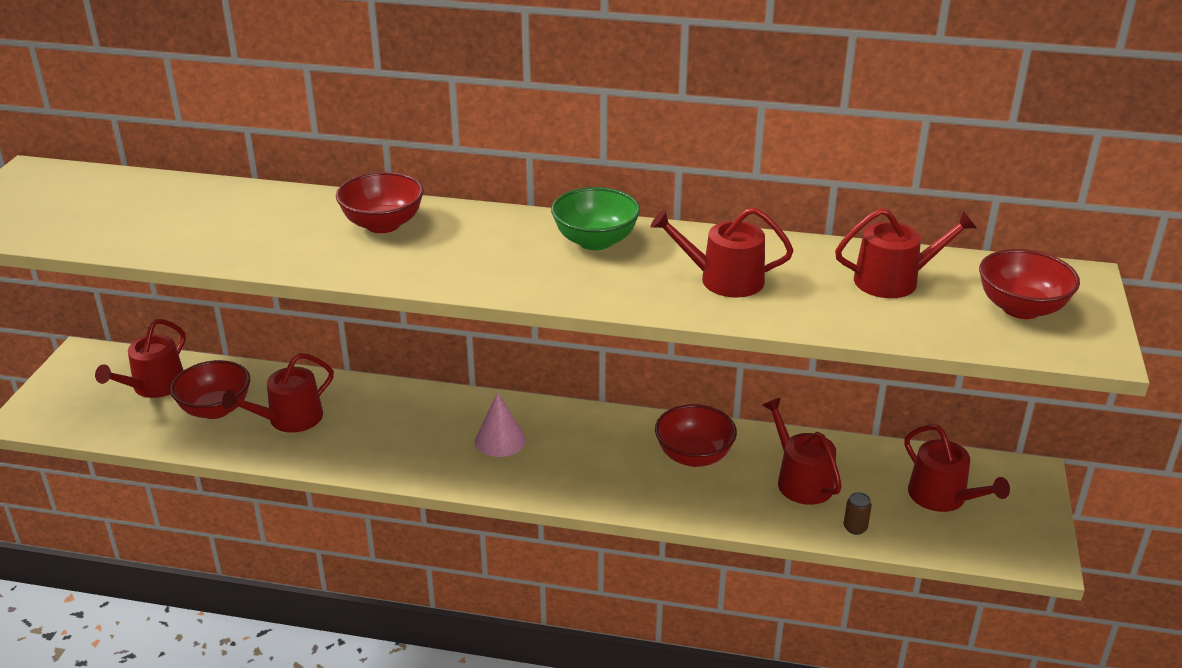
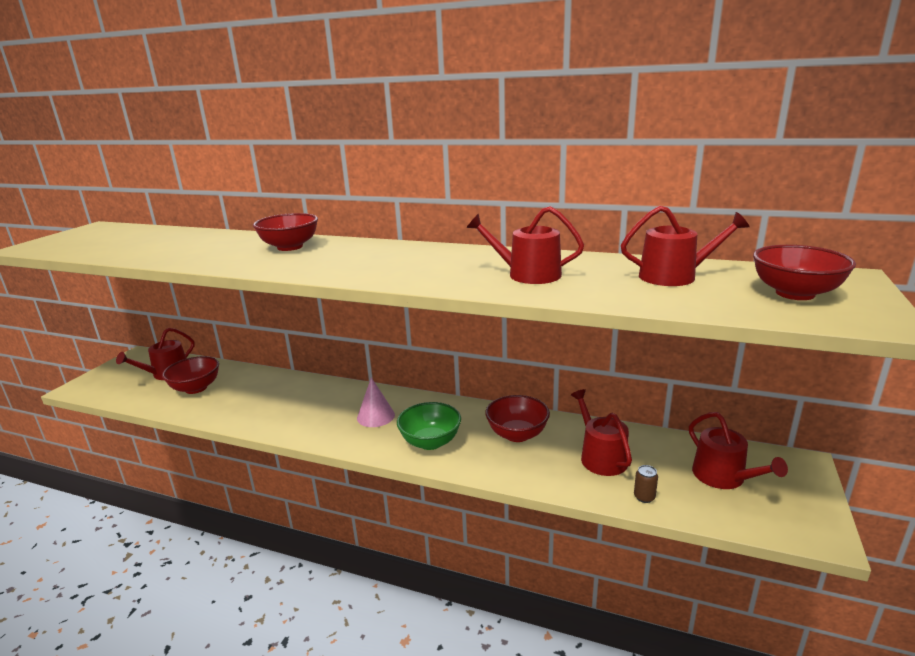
camera: 10 degrees right, 10 degrees down
red watering can [222,353,334,433] -> none
green bowl [551,187,640,250] -> green bowl moved to [397,402,461,450]

